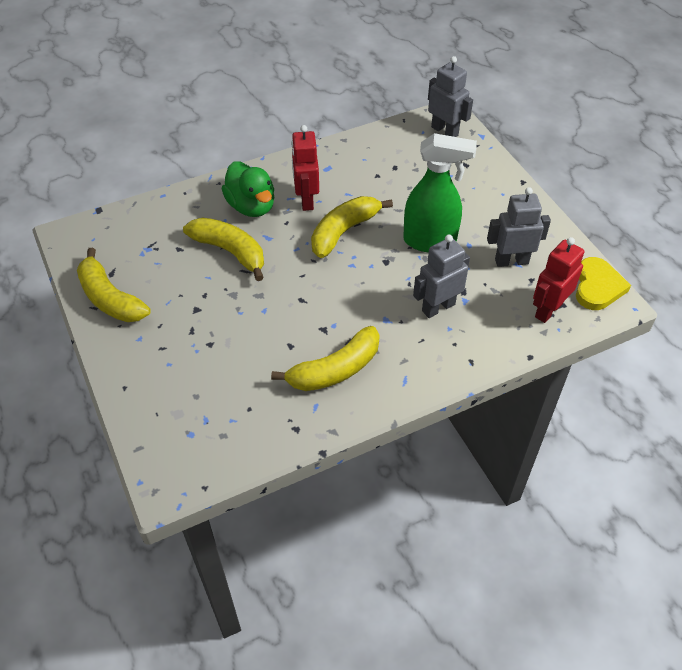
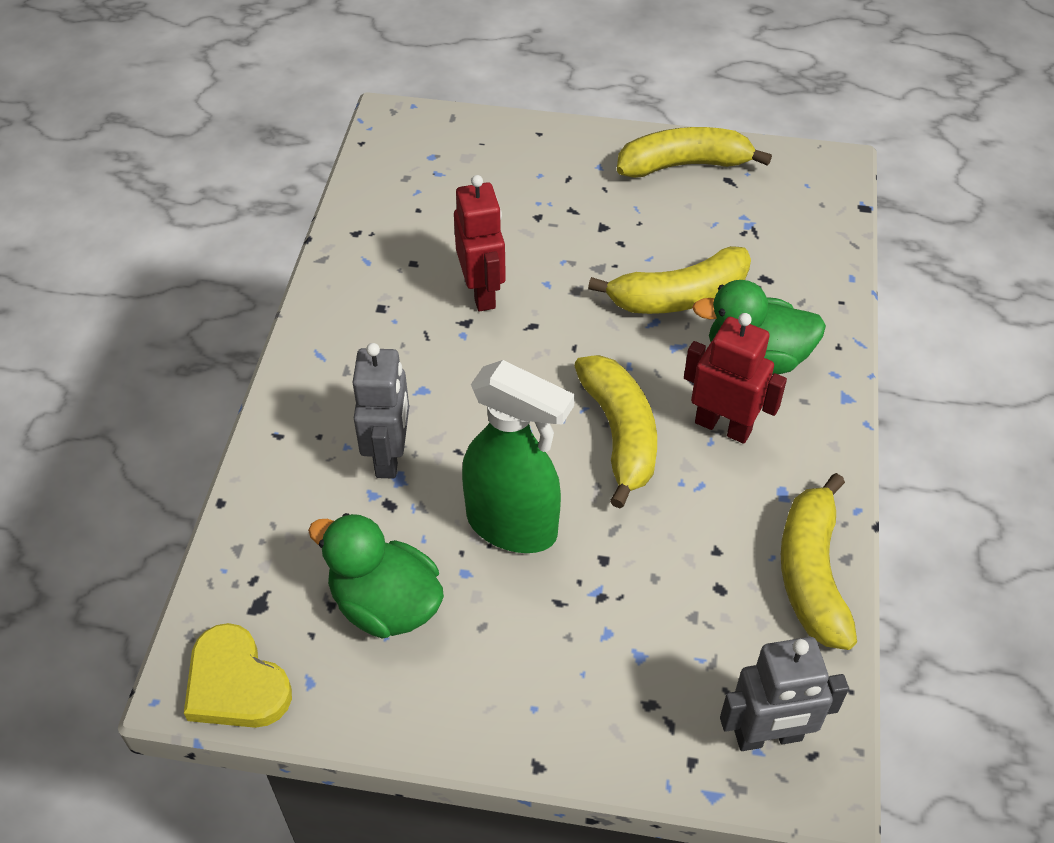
camera: 125 degrees right, 0 degrees up
yellow banana [271,326,380,391] -> yellow banana moved to [781,473,857,650]
green spray bottle [403,133,477,253] -> green spray bottle turned 105 degrees counterclockwise [462,360,575,553]
grey robot [487,187,551,267] -> green duck [308,513,444,639]
red robot [533,237,584,323] -> red robot moved to [454,175,506,311]

